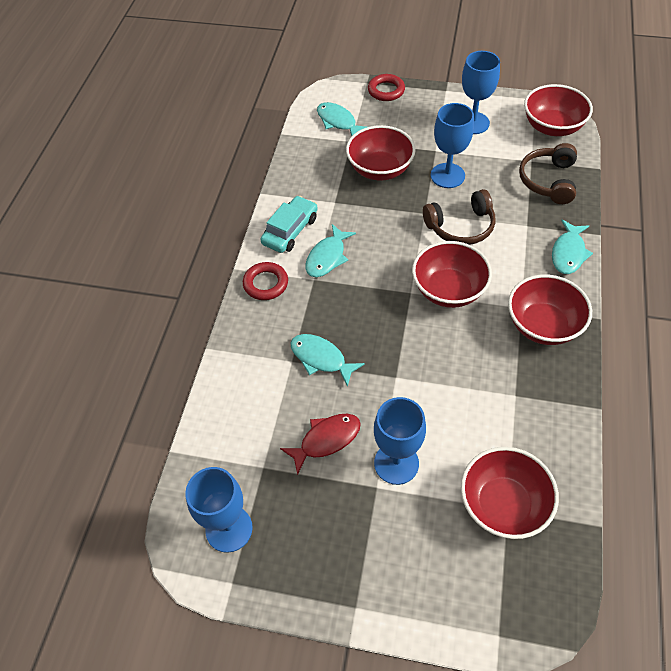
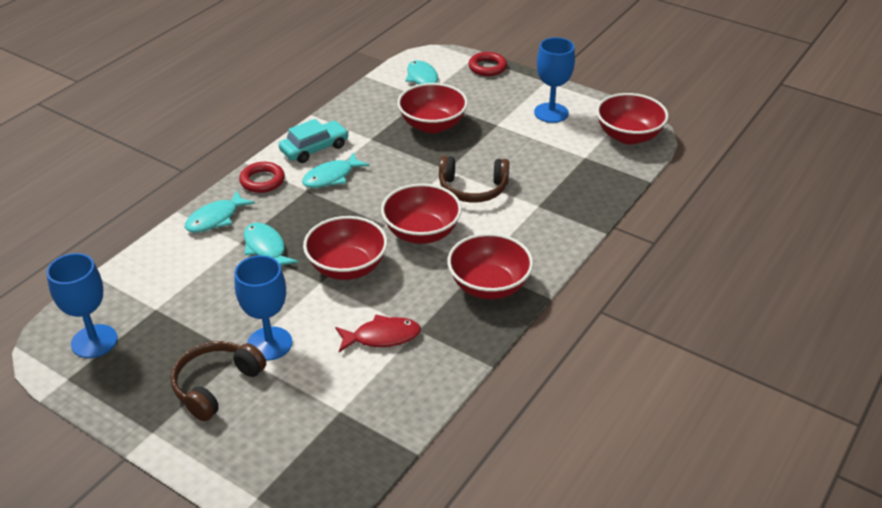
camera: 20 degrees right, 15 degrees down
red fish [280,414,361,475] -> red fish moved to [335,315,421,352]
blue goblet [431,103,474,188] -> none
red bowl [461,447,559,539] -> red bowl moved to [303,216,388,280]
brown headphones [519,143,577,204] -> brown headphones moved to [171,341,266,421]
turquoise fish [552,220,593,274] -> turquoise fish moved to [185,190,255,233]

